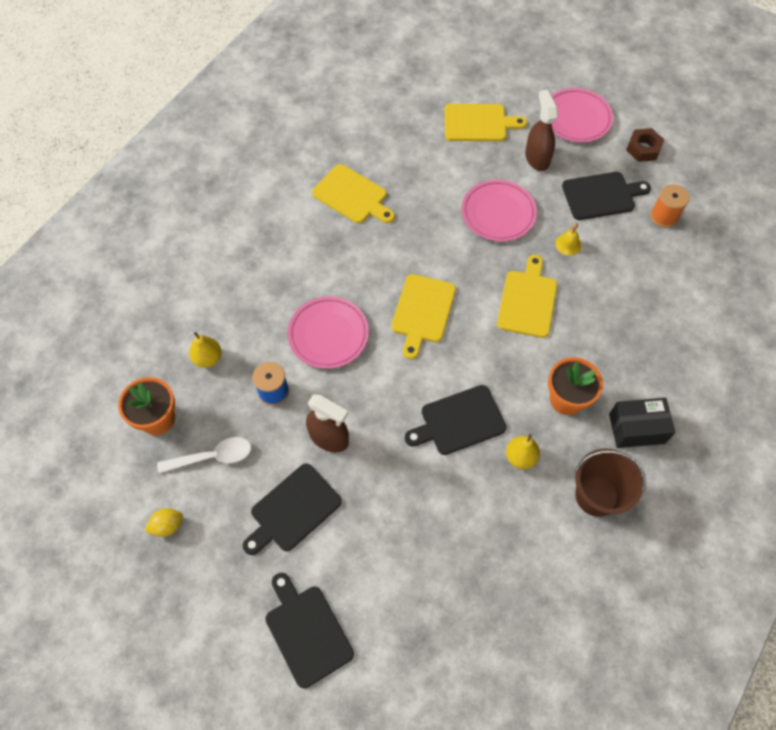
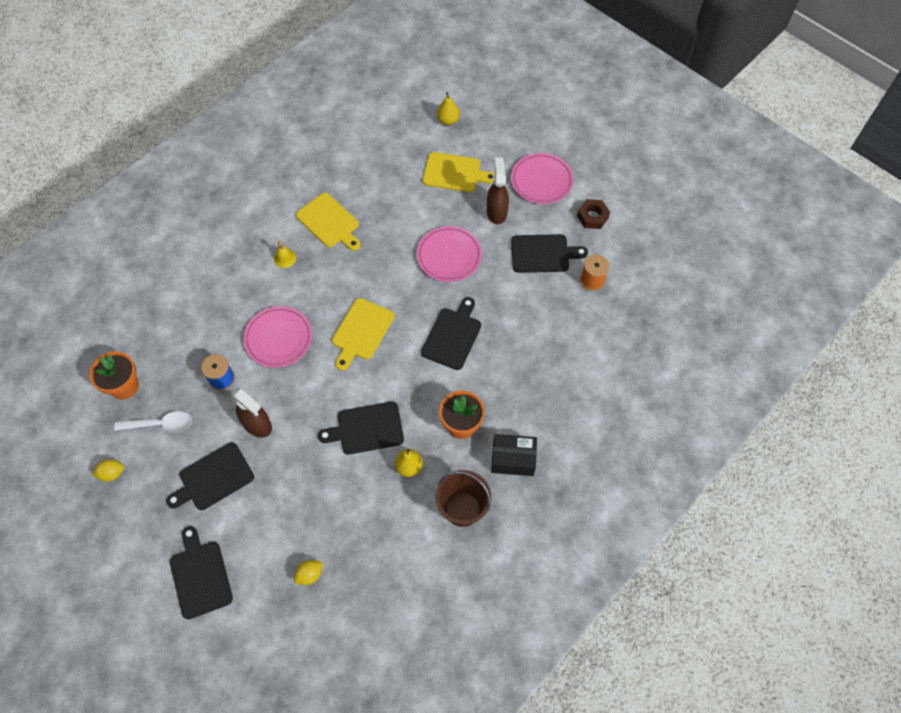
camera: 10 degrees right, 0 degrees up
yellow pear [189,332,222,368] -> yellow pear moved to [437,92,460,125]
yellow cutting board [497,255,557,338] -> black cutting board [421,297,481,370]
yellow bell [555,223,581,256] -> yellow bell moved to [274,241,296,268]
none -> yellow lemon [294,560,323,585]

